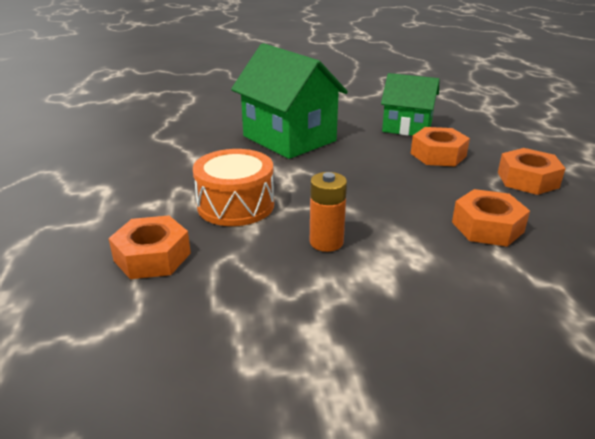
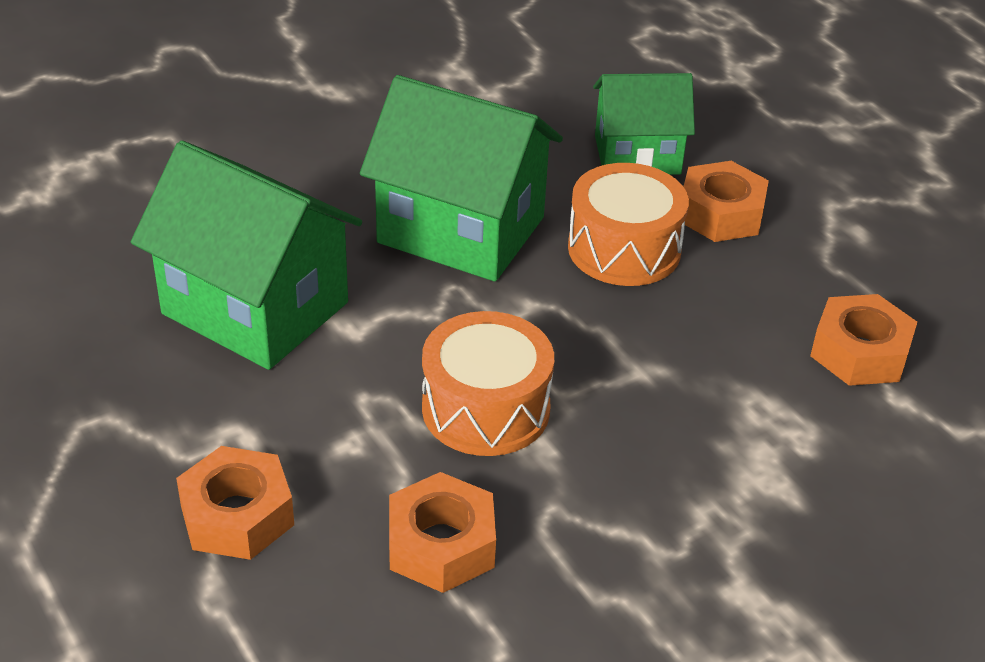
camera: 25 degrees left, 10 degrees up
orange battery [310,172,347,252] -> none
orange nut [498,148,566,195] -> orange nut moved to [176,446,294,560]
none -> green house [131,141,362,370]
none -> orange drum [568,163,689,286]

